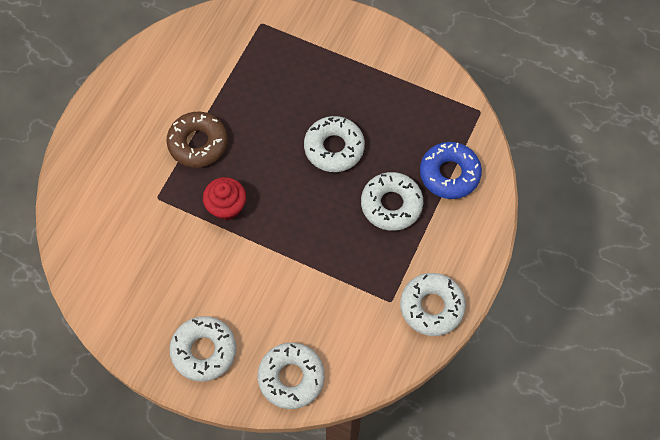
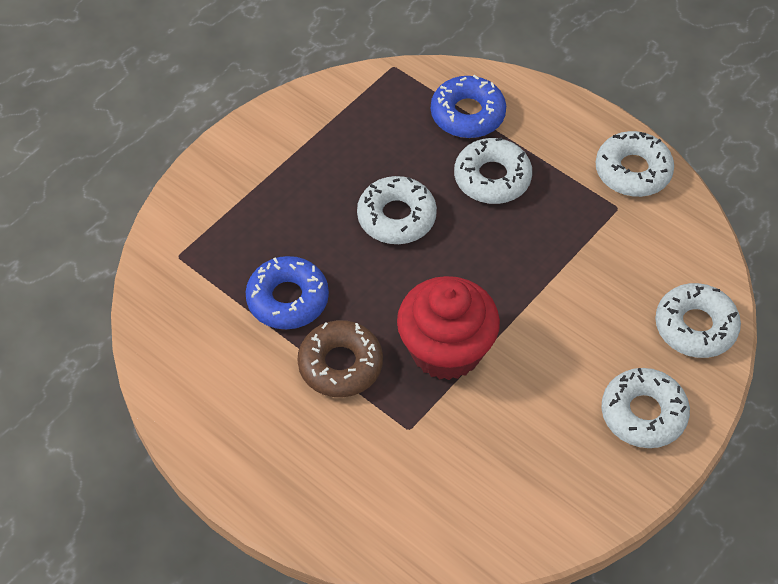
camera: 75 degrees left, 10 degrees down
red cupcake [203,177,246,221] -> red cupcake [397,276,500,380], size x1.71
none -> blue donut [246,256,329,329]

